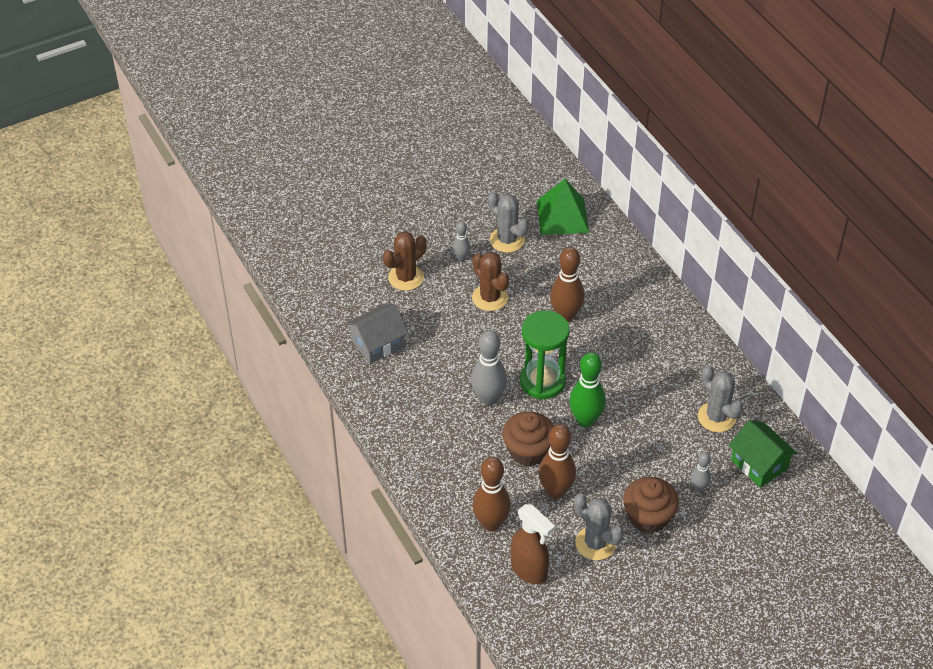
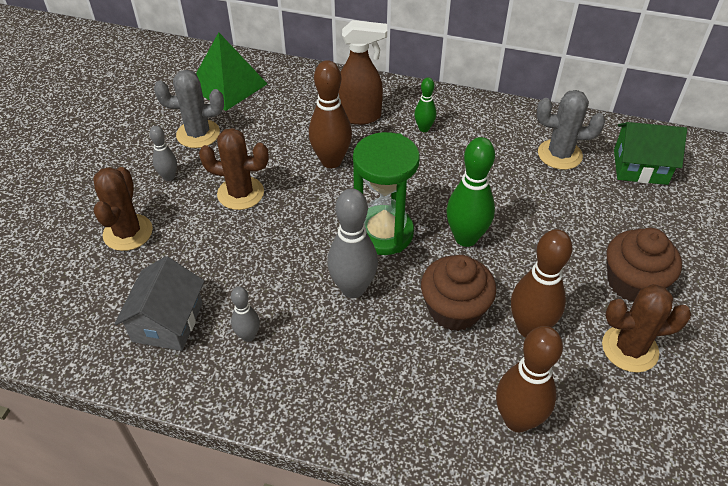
camera: 45 degrees left, 0 degrees up
brown spray bottle [511,504,555,584] -> brown spray bottle moved to [339,20,387,125]
grey cactus [574,493,624,560] -> brown cactus [602,284,691,373]
grey bowling pin [691,452,711,492] -> grey bowling pin moved to [231,286,260,342]
none -> green bowling pin [414,77,436,132]

